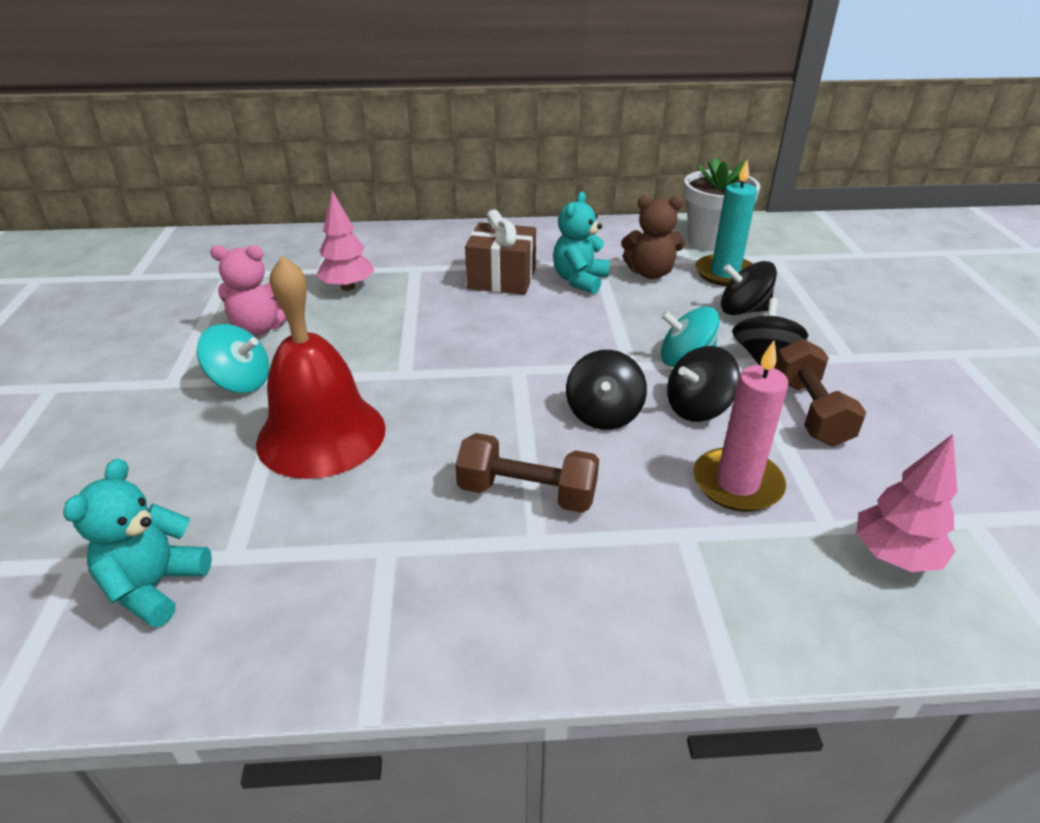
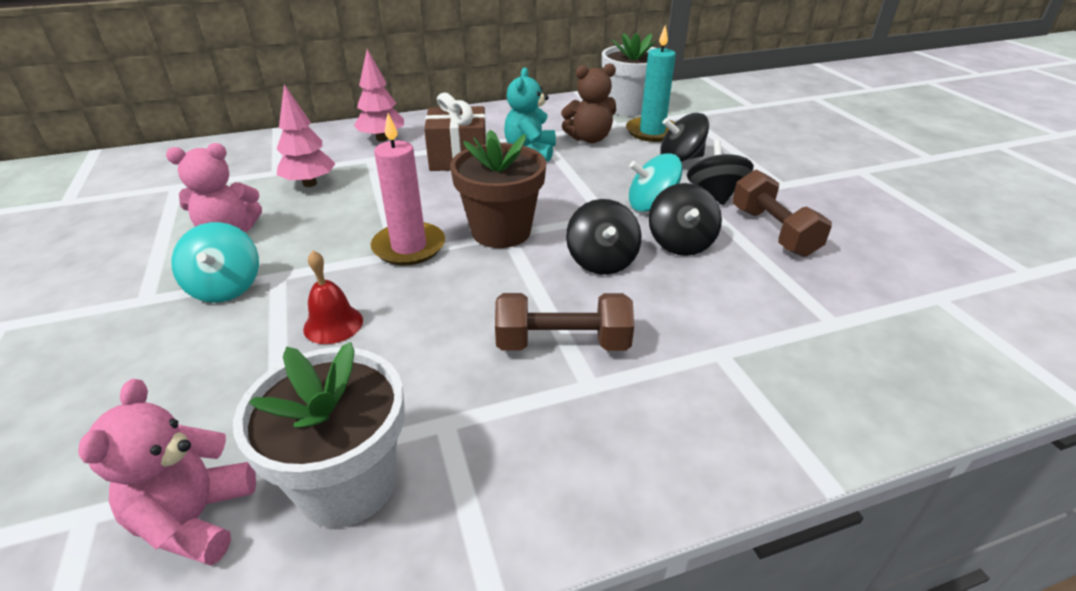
camera: 15 degrees left, 0 degrees up
turquoise teddy bear [63,459,212,628] -> pink teddy bear [78,379,256,566]
turquoise spinning top [197,324,269,393] -> turquoise spinning top turned 75 degrees clockwise [171,222,259,303]
red bell [256,255,386,479] -> red bell [303,250,363,344], size x0.44
black spinning top [667,346,740,422] -> black spinning top turned 45 degrees counterclockwise [649,183,722,256]
pink candle [693,341,789,512] -> pink candle moved to [371,113,445,265]
pink tree [856,434,957,572] -> pink tree moved to [354,49,404,141]
none -> white flower pot [233,342,405,528]
none -> brown flower pot [450,130,546,248]

